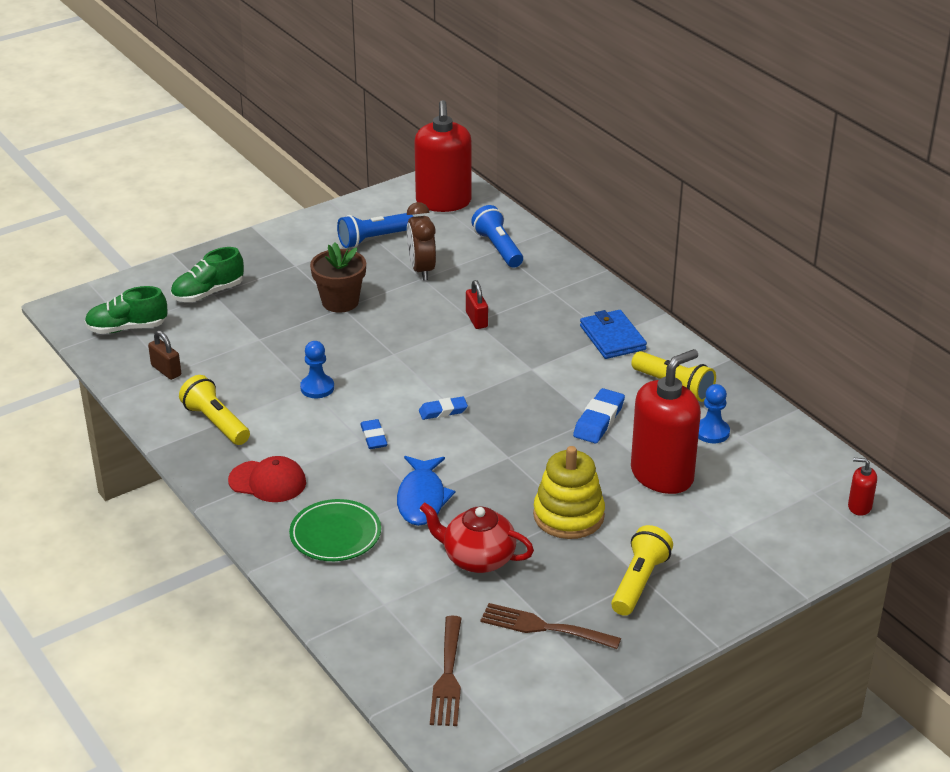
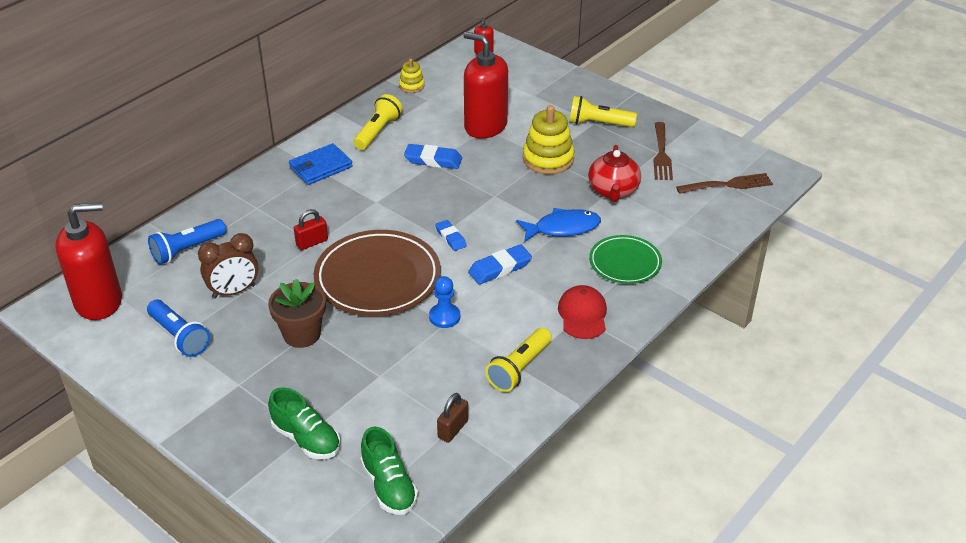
camera: 105 degrees left, 5 degrees up
blue eraser [360,419,387,449] -> blue eraser [468,244,532,285], size x1.52
blue pawn [698,384,730,443] -> none
none -> brown plate [314,230,441,316]
none -> yellow stacking toy [399,58,425,93]

